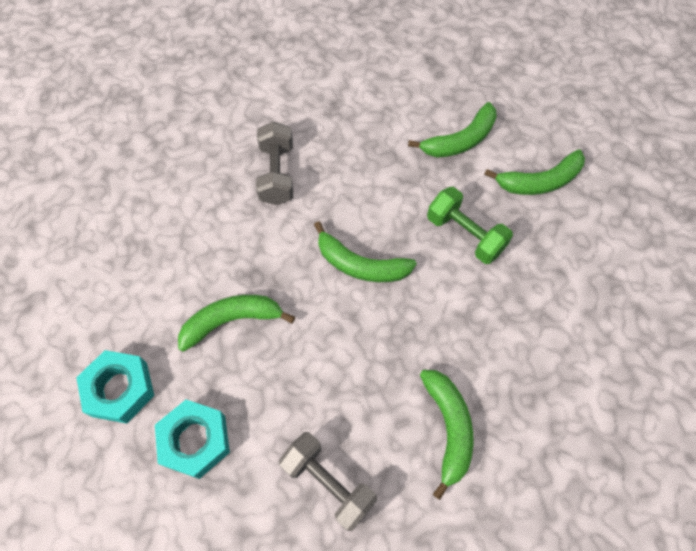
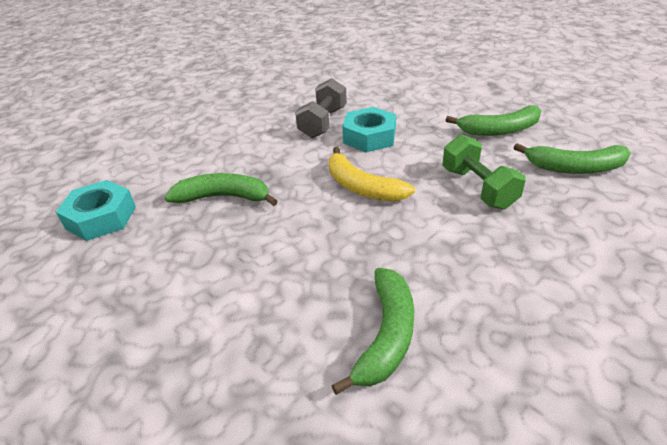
camera: 25 degrees right, 25 degrees down
turquoise nut [155,400,230,479] -> turquoise nut moved to [342,107,396,152]
grey dumbbell [279,432,377,531] -> none
green banana [314,221,417,282] -> yellow banana [329,147,415,202]

